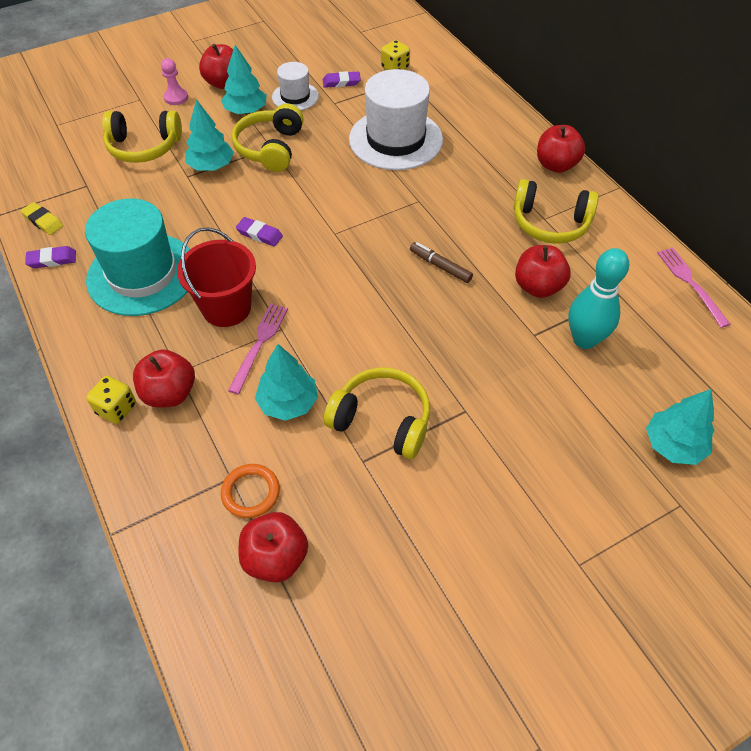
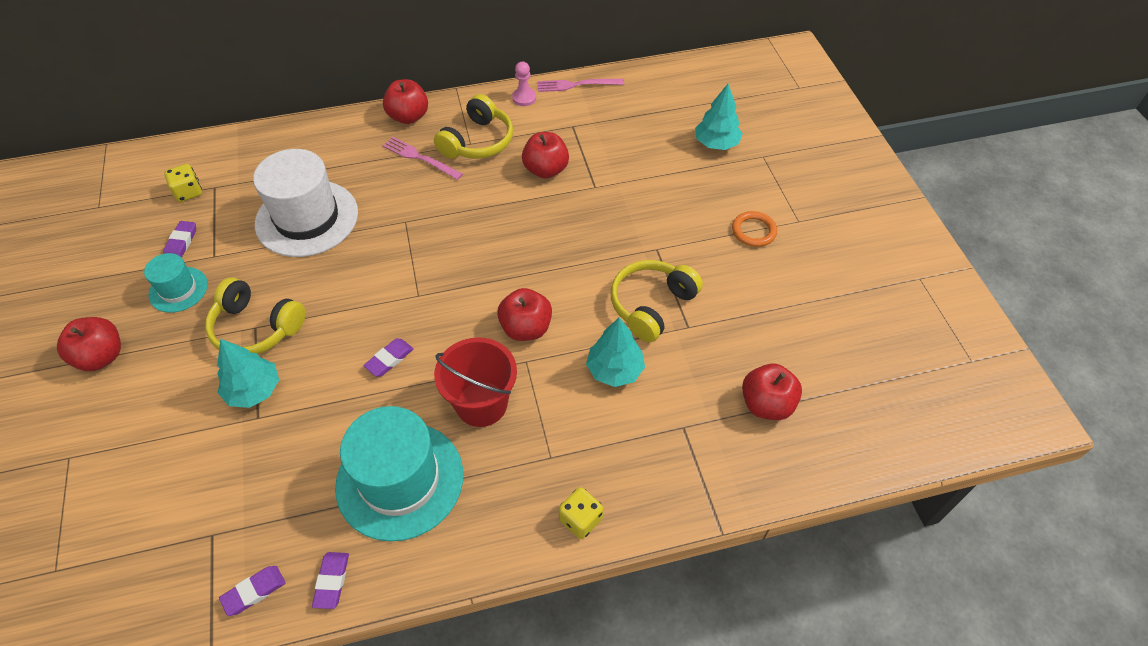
camera: 75 degrees left, 0 degrees up
yellow eraser [21,202,63,235] -> purple eraser [219,566,285,616]
yellow headphones [102,111,182,163] -> none
red apple [133,349,195,408] -> red apple moved to [497,288,552,341]
pink pawn [161,58,188,105] -> pink pawn moved to [512,62,536,106]
turquoise tree [221,45,267,114] -> none
orange ring [221,464,280,518] -> orange ring moved to [732,211,777,247]
pink fork [228,304,288,394] -> pink fork moved to [383,137,463,180]
white hat [272,62,319,110] -> turquoise hat [144,253,208,313]
brown marker [410,242,473,283] -> none
turquoise bowling pin [568,248,629,349] -> none

